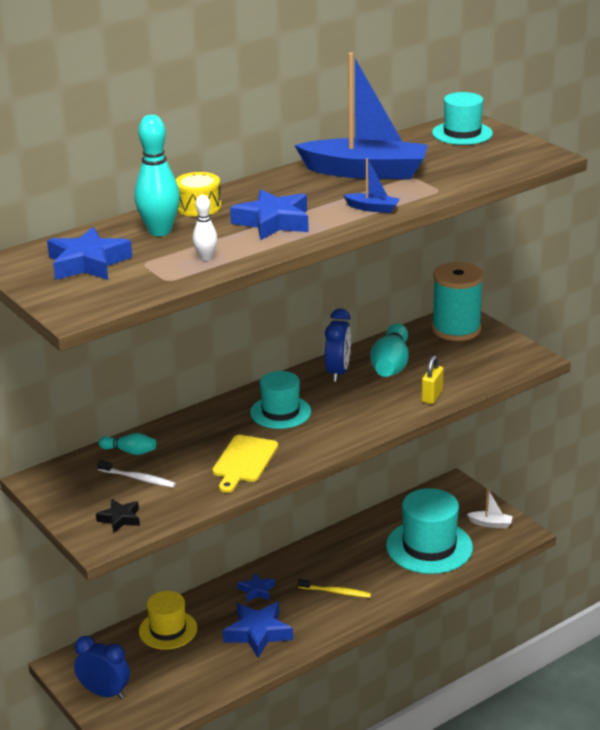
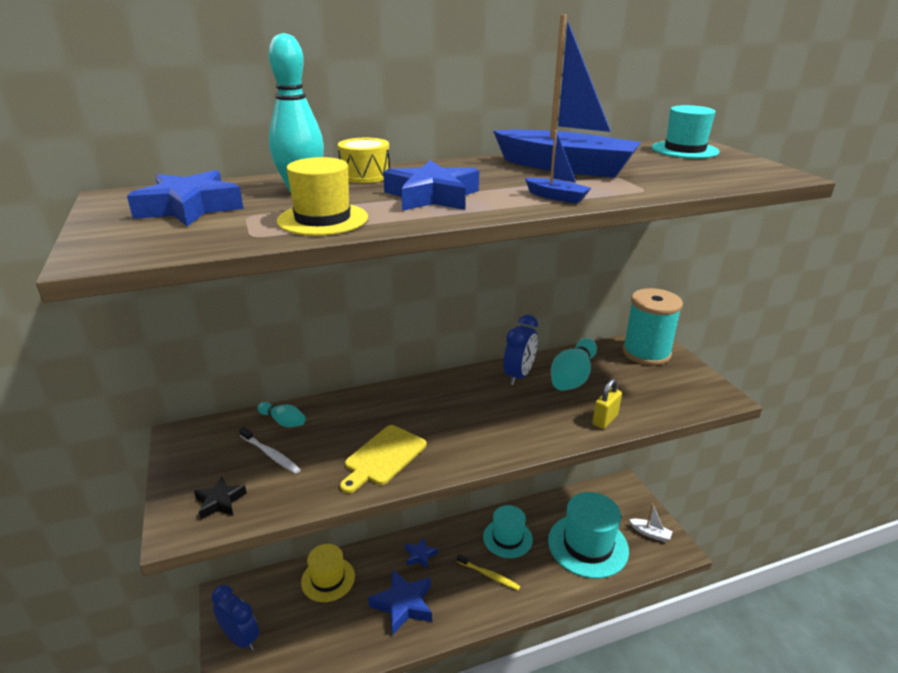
camera: 15 degrees right, 0 degrees up
white bowling pin [193,195,218,261] -> yellow hat [277,157,368,236]
turquoise hat [250,371,311,429] -> turquoise hat moved to [483,505,533,558]

